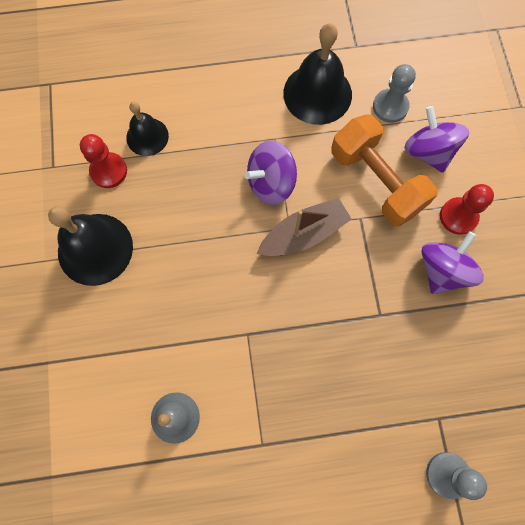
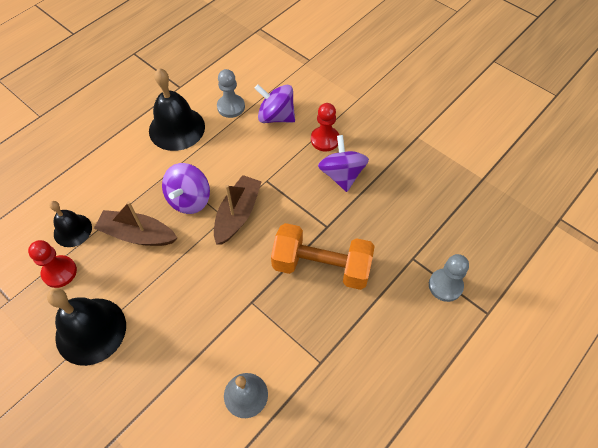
camera: 40 degrees left, 15 degrees down
orange dumbbell [331,114,438,227] -> orange dumbbell moved to [271,223,375,290]
none -> brown boat [94,201,177,246]

